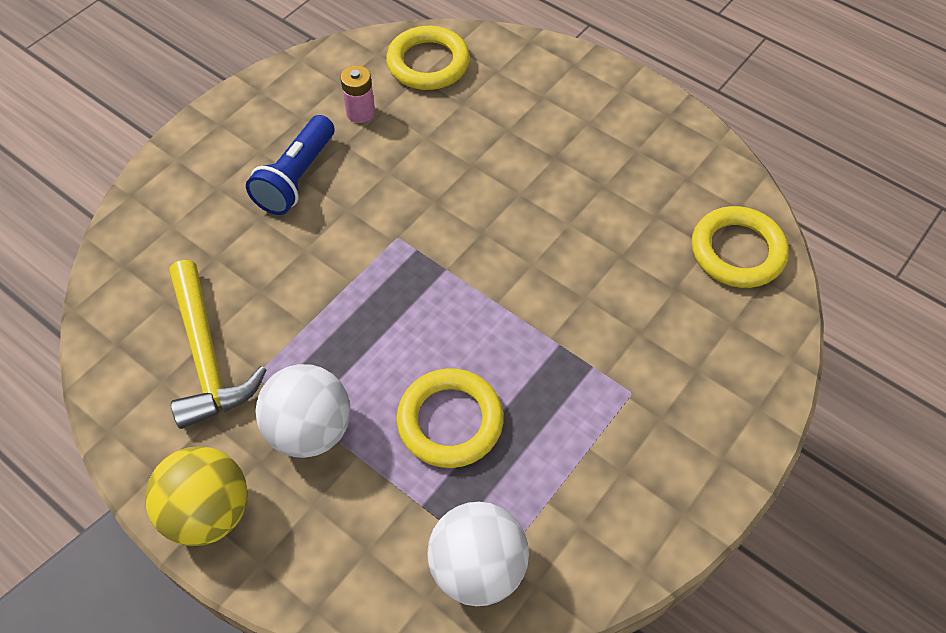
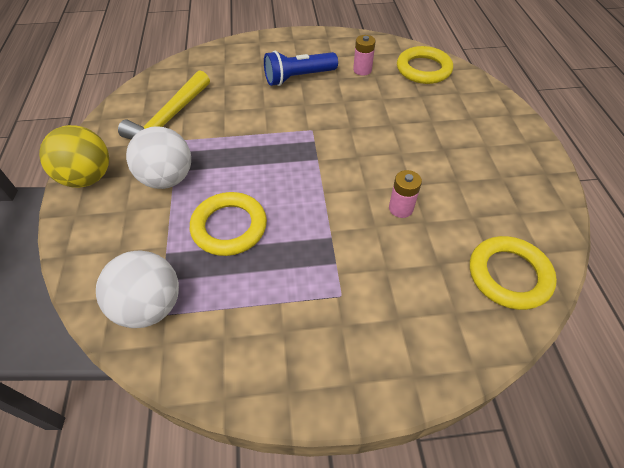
camera: 45 degrees right, 5 degrees down
none -> pink battery [389,170,422,218]

